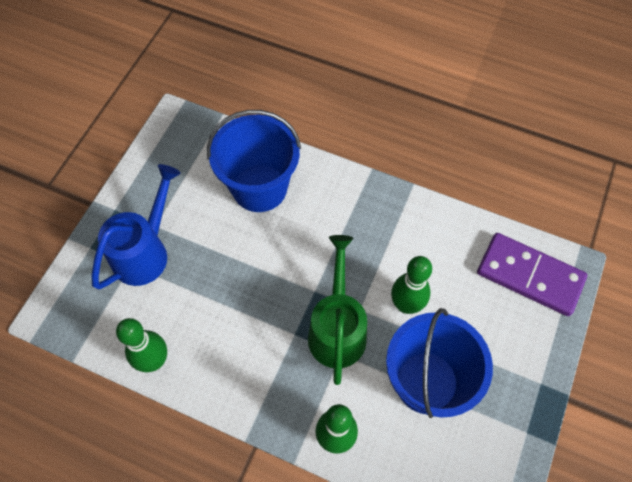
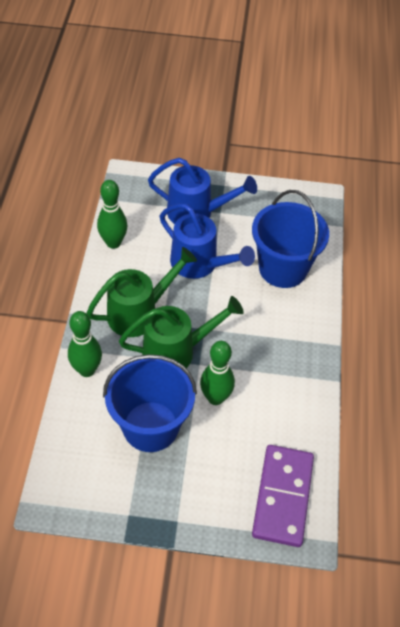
camera: 70 degrees right, 10 degrees down
none -> green watering can [87,247,197,337]
none -> blue watering can [160,203,255,279]

